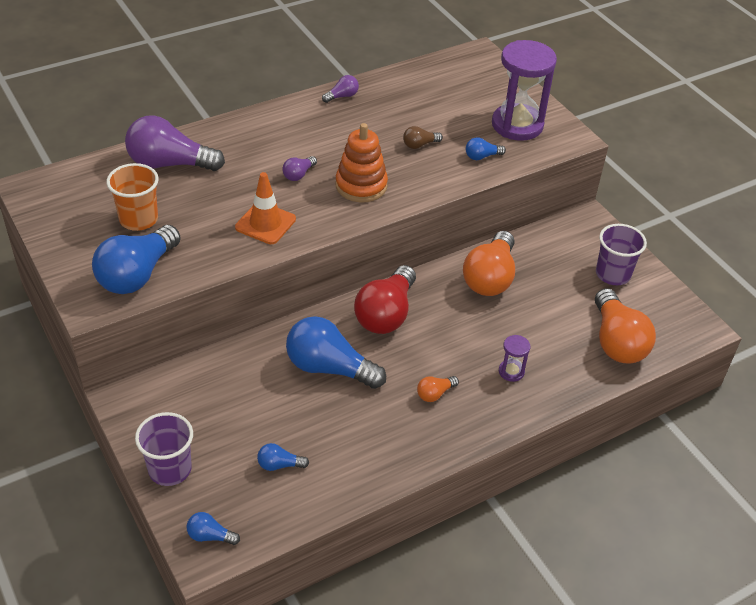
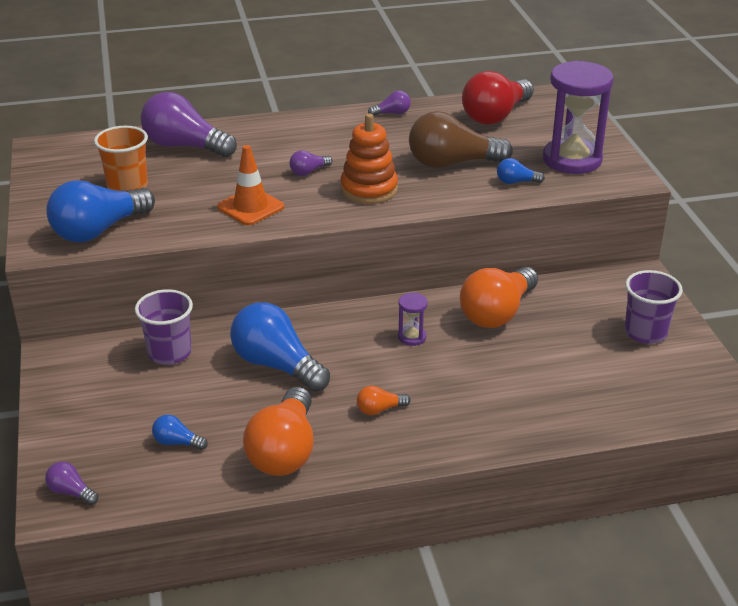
camera: 20 degrees right, 10 degrees down
purple cup [135,412,193,486] -> purple cup moved to [135,289,193,365]
blue light bulb [187,512,240,545] -> purple light bulb [45,462,98,505]
red light bulb [354,265,416,334] -> red light bulb moved to [462,71,534,125]
brown light bulb [403,126,443,149] -> brown light bulb [409,111,513,168], size x2.23
purple hourglass [499,335,530,382] -> purple hourglass moved to [398,293,428,346]
orange light bulb [595,288,656,363] -> orange light bulb moved to [243,387,314,476]

